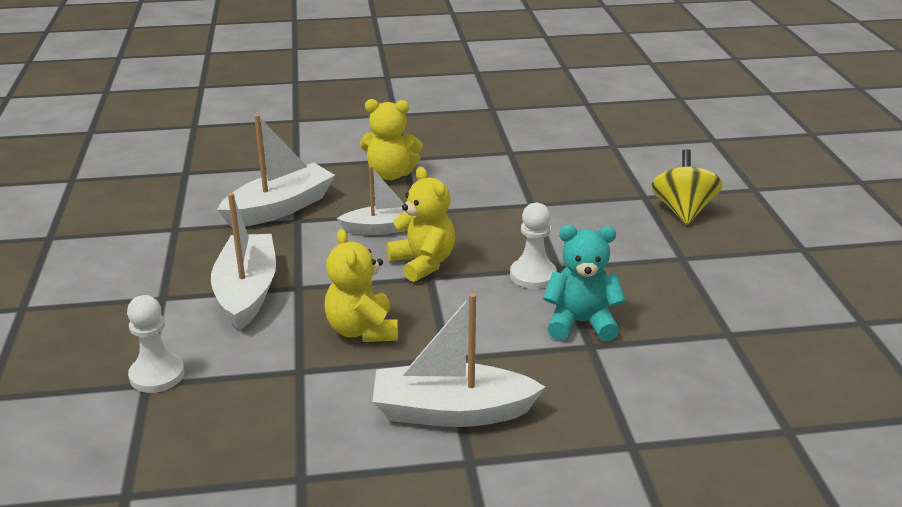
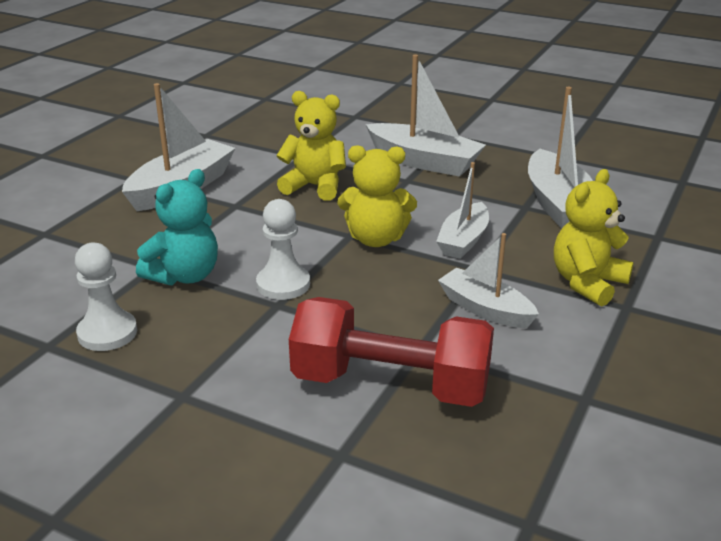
camera: 125 degrees right, 0 degrees up
white pawn [127,295,185,393] -> white pawn moved to [75,243,137,351]
yellow spinning top [651,149,723,225] -> none
none -> red dumbbell [289,297,494,407]
none -> white boat [438,233,539,328]

